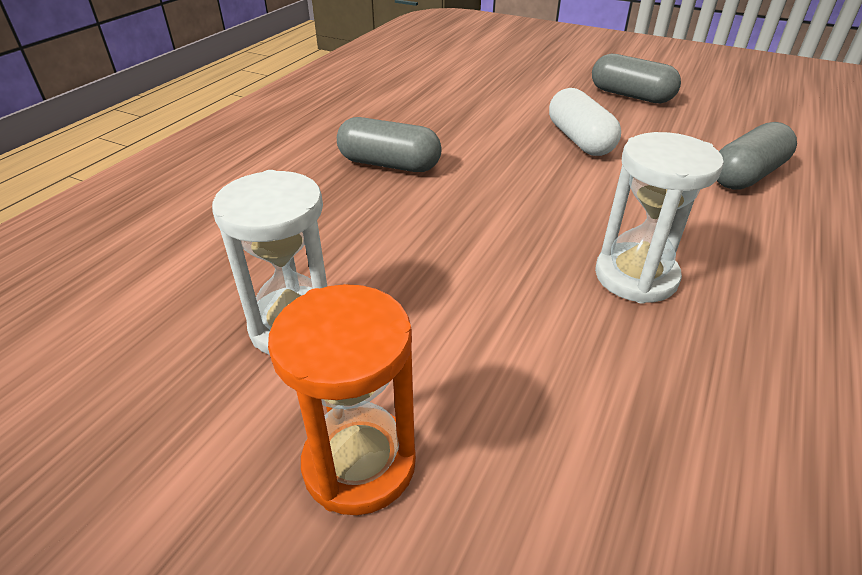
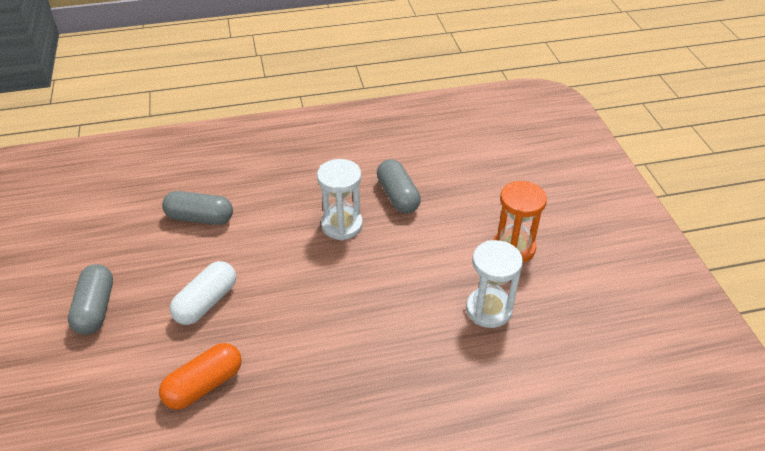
camera: 130 degrees left, 5 degrees up
grey capsule [337,117,442,172] -> grey capsule moved to [377,159,421,214]
none -> orange capsule [159,343,242,410]

